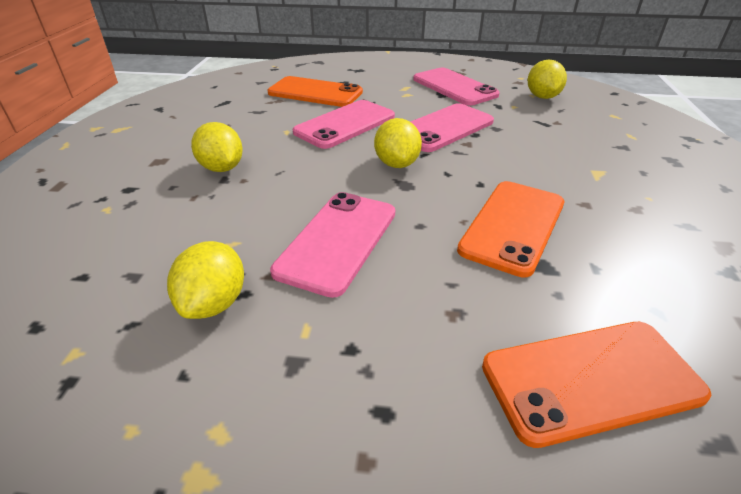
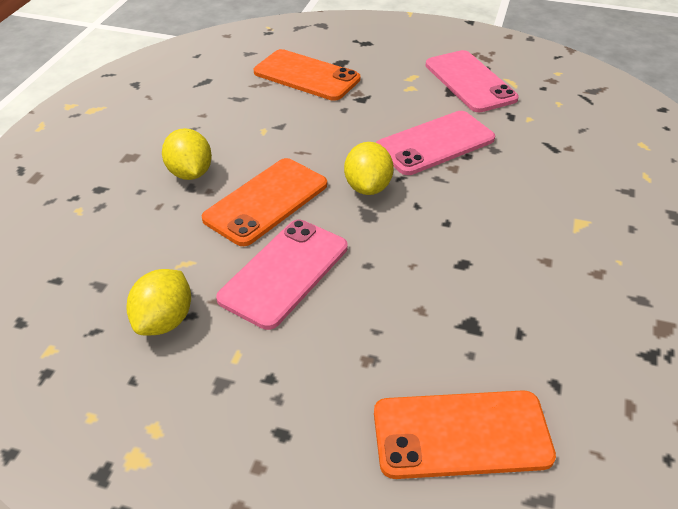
camera: 10 degrees right, 5 degrees up
pink phone [293,100,395,149] -> none
orange phone [457,181,564,278] -> orange phone moved to [202,158,327,246]
yellow lemon [527,60,567,99] -> none

